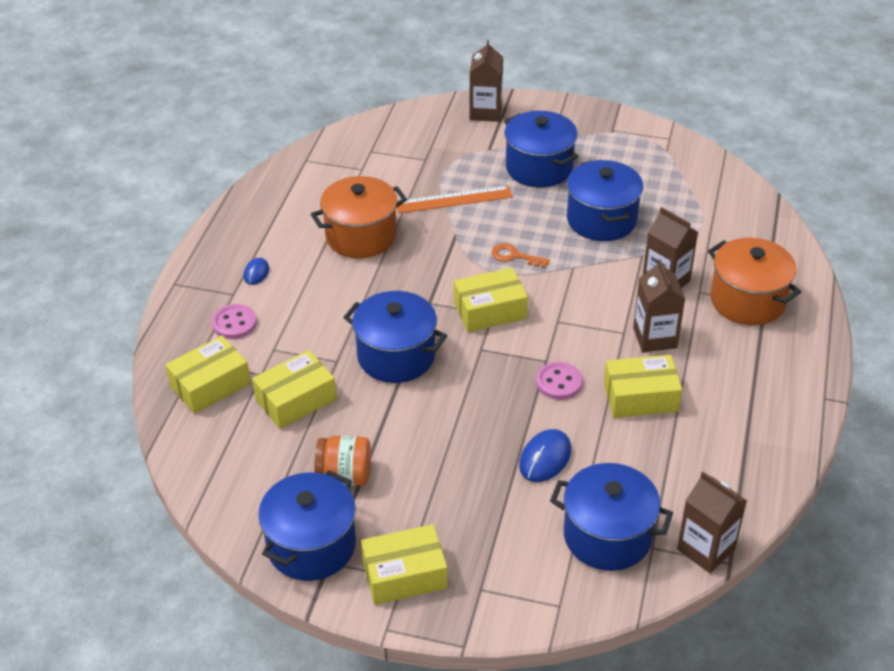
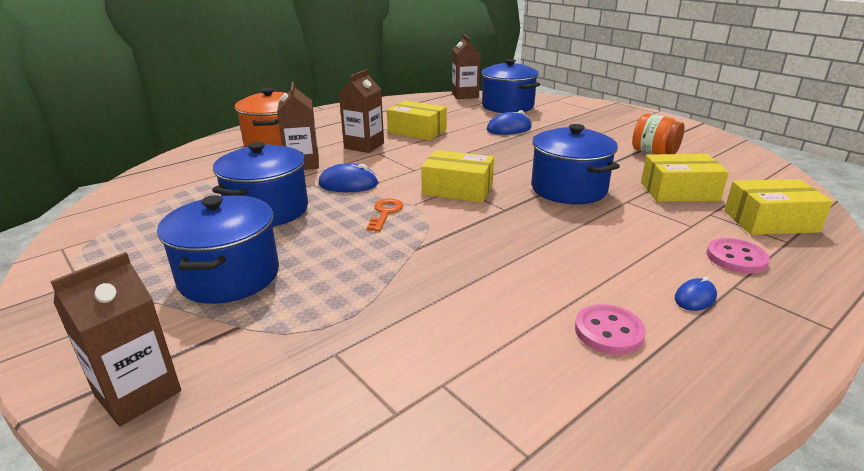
camera: 145 degrees left, 15 degrees down
blue pot [258,470,356,581] -> none
orange pot [311,176,407,258] -> none
yellow box [361,524,448,605] -> none
orange ruler [396,186,513,214] -> none
orange key [492,243,550,268] -> orange key turned 135 degrees counterclockwise [367,199,404,232]
pink button [536,362,583,400] -> pink button moved to [575,304,646,355]
none -> blue mouse [318,163,379,192]

